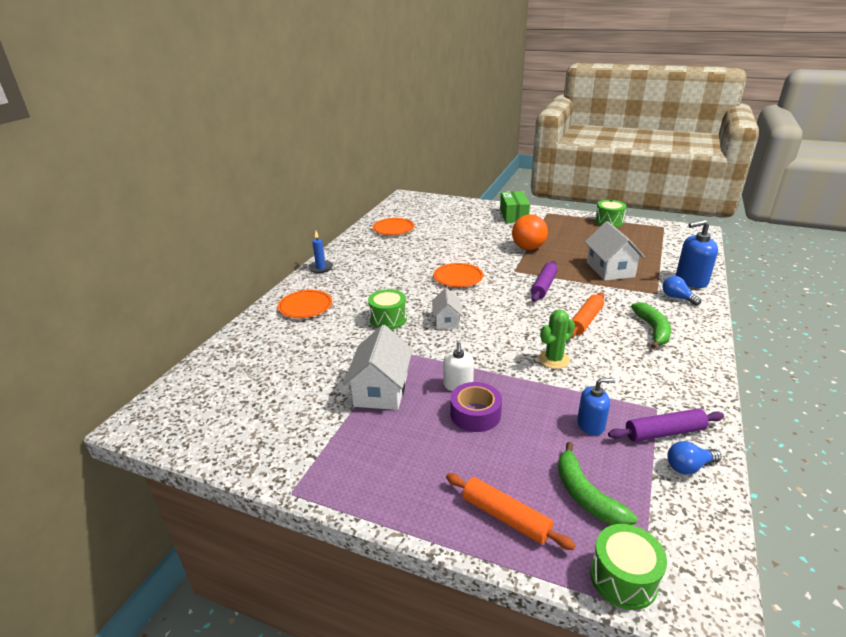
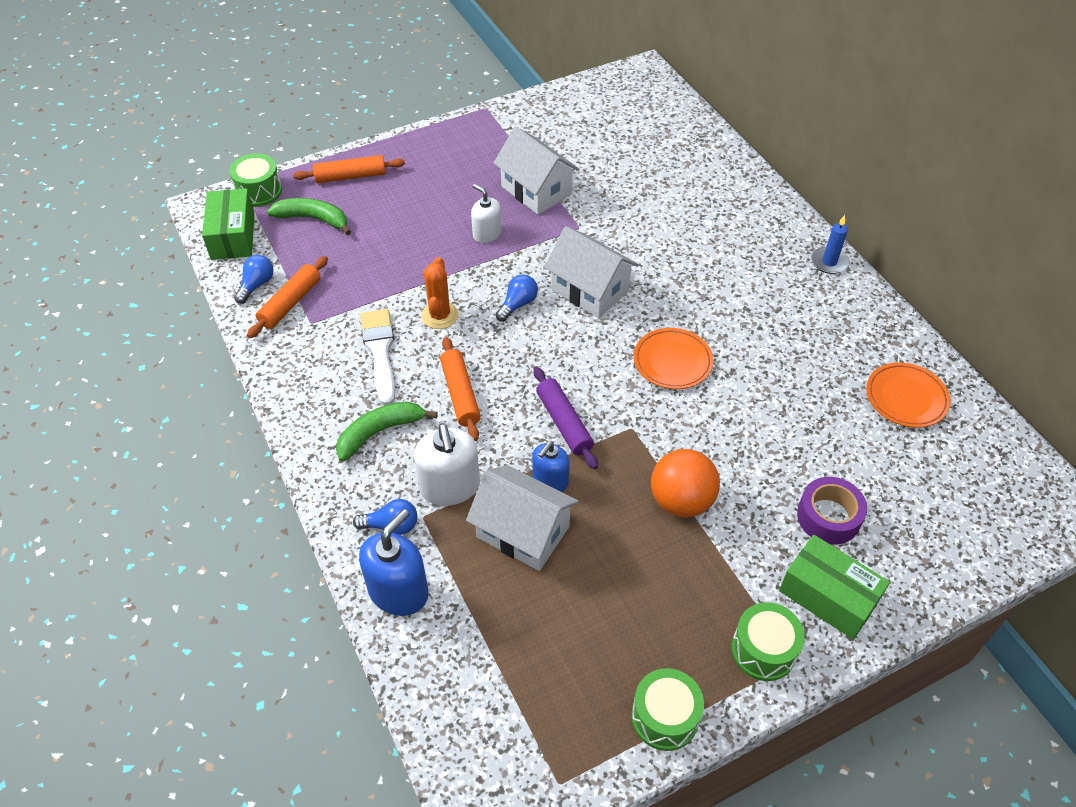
camera: 130 degrees right, 20 degrees up
orange plate [278,290,332,318] -> none
green drum [368,289,407,329] -> green drum moved to [731,602,805,681]
white house [432,288,463,329] -> white house [544,226,639,318], size x1.67
purple tape [450,382,502,432] -> purple tape moved to [797,477,867,545]
green cactus [538,309,575,369] -> orange cactus [421,257,459,329]
blue soap dispenser [577,378,616,435] -> blue soap dispenser moved to [532,441,570,492]
purple rolling pin [608,408,724,442] -> orange rolling pin [247,256,328,338]
green banana [631,302,671,349] -> green banana turned 105 degrees clockwise [336,401,438,462]
none -> green box [202,188,255,260]
none -> white brush [361,309,395,405]
none -> white soap dispenser [414,423,480,506]
none -> blue light bulb [495,274,538,322]

